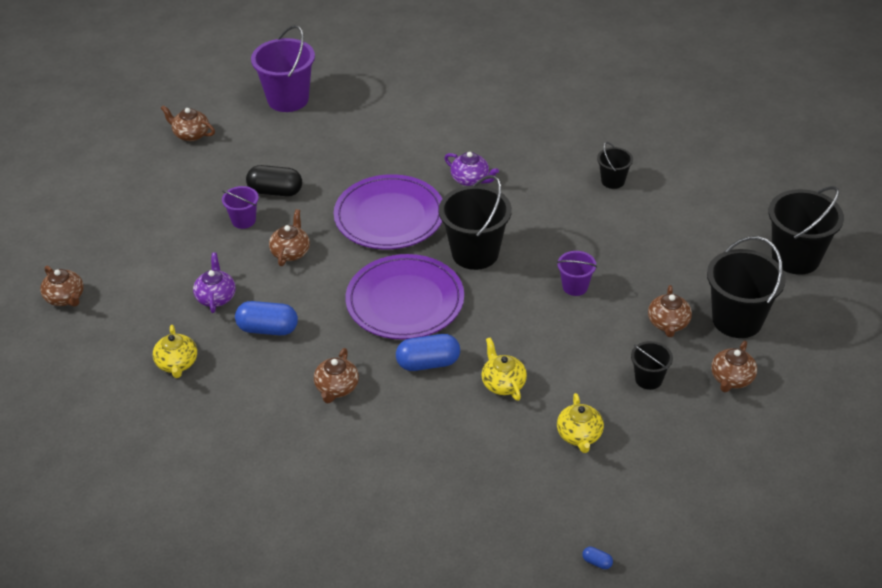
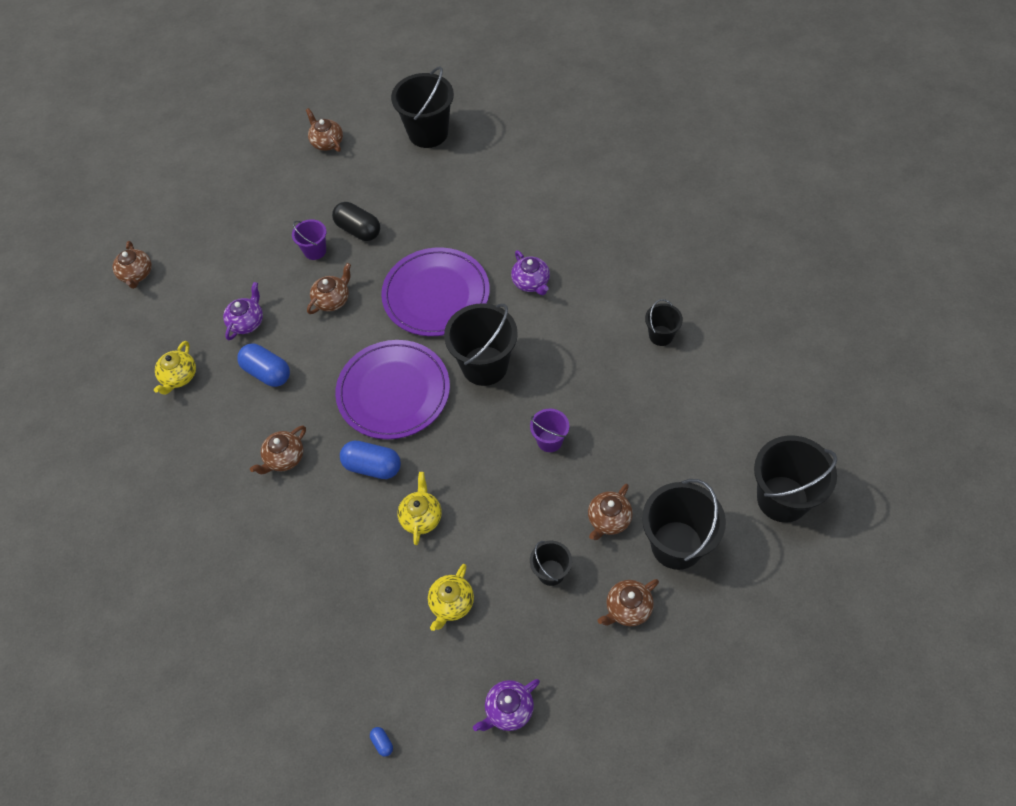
camera: 30 degrees right, 15 degrees up
purple bucket [251,25,315,112] -> black bucket [391,66,454,148]
none -> purple teapot [473,679,540,731]

